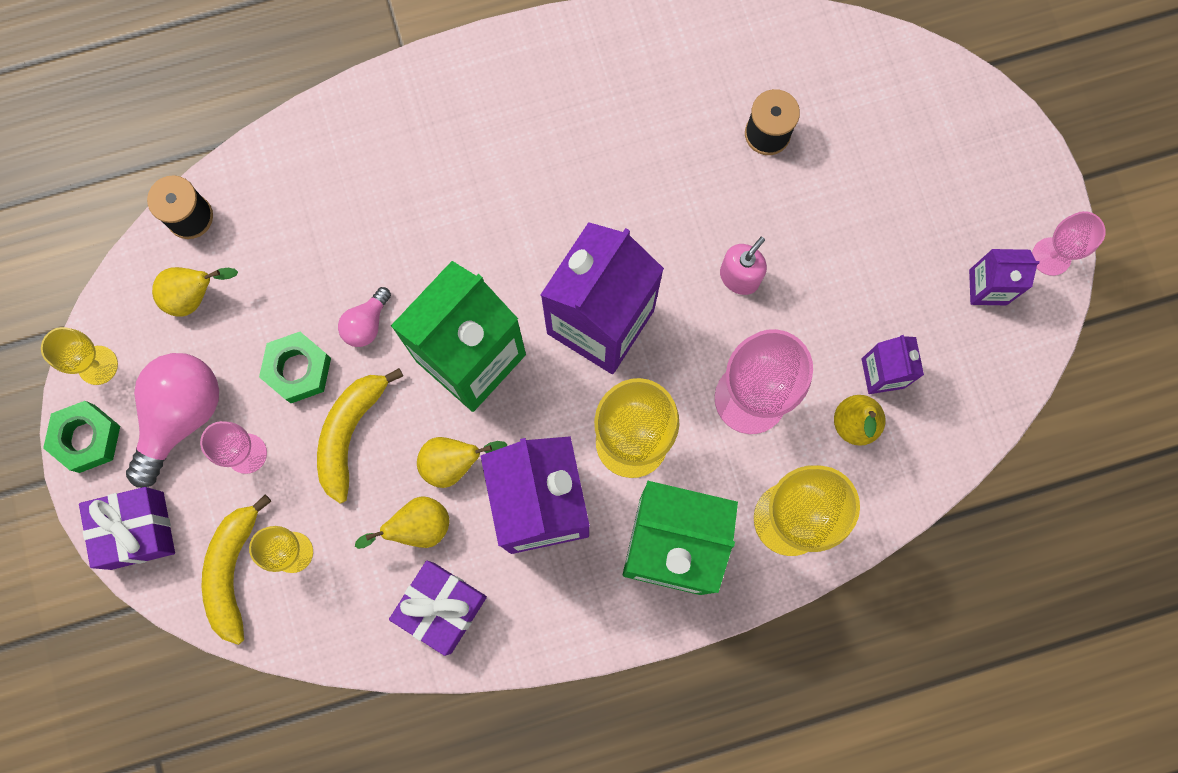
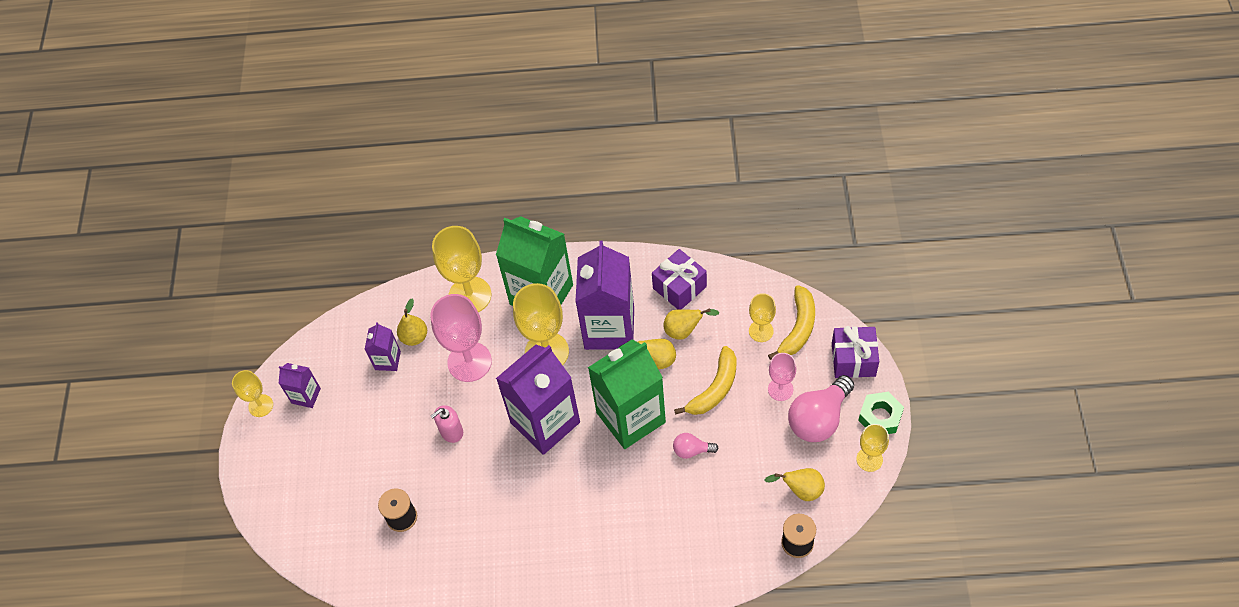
camera: 160 degrees left, 20 degrees down
green nut [259,332,331,403] -> none
pink light bulb [338,287,391,347] -> pink light bulb turned 135 degrees counterclockwise [673,433,719,459]
pink goblet [1032,211,1106,276] -> yellow goblet [232,370,273,417]

